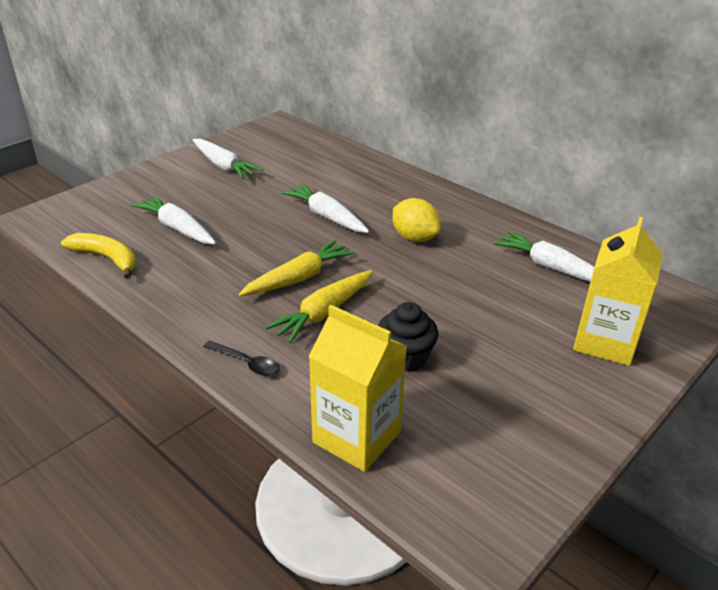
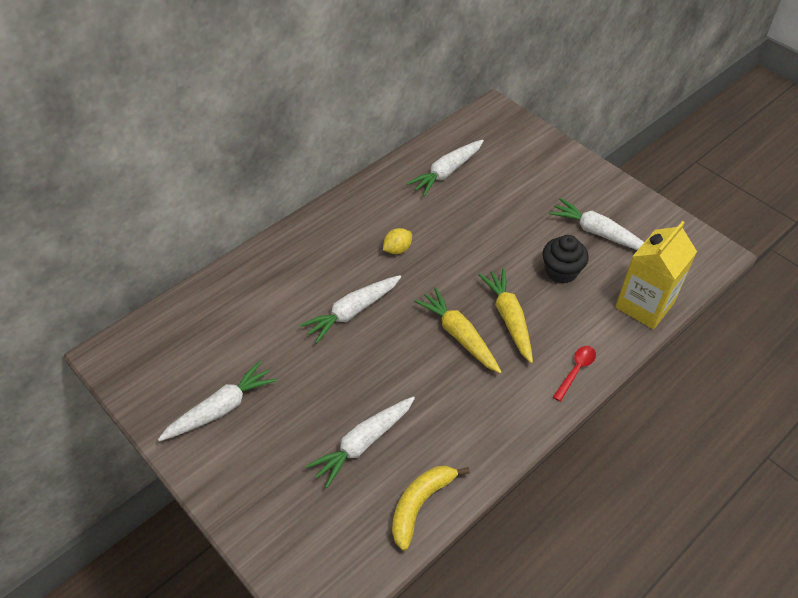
camera: 85 degrees left, 15 degrees up
black spoon [203,341,280,376] -> red spoon [553,346,596,402]
yellow carrot [265,270,373,344] -> yellow carrot turned 150 degrees counterclockwise [478,268,533,363]
yellow lemon [393,198,441,242] -> yellow lemon [383,228,412,254], size x0.65
yellow carton [573,217,663,366] -> none
none -> white carrot [549,198,644,250]

